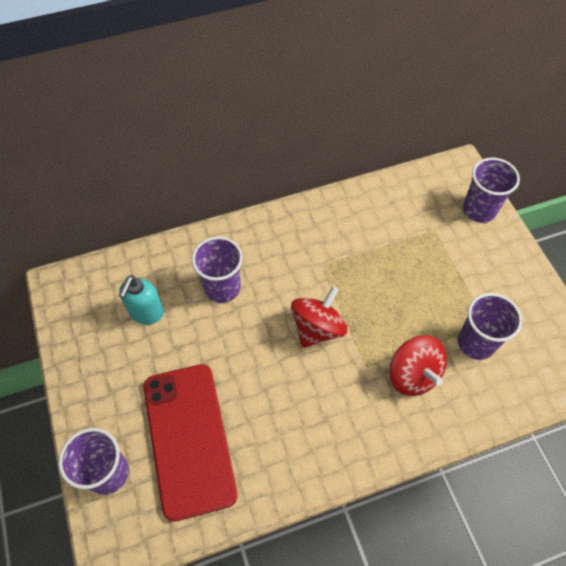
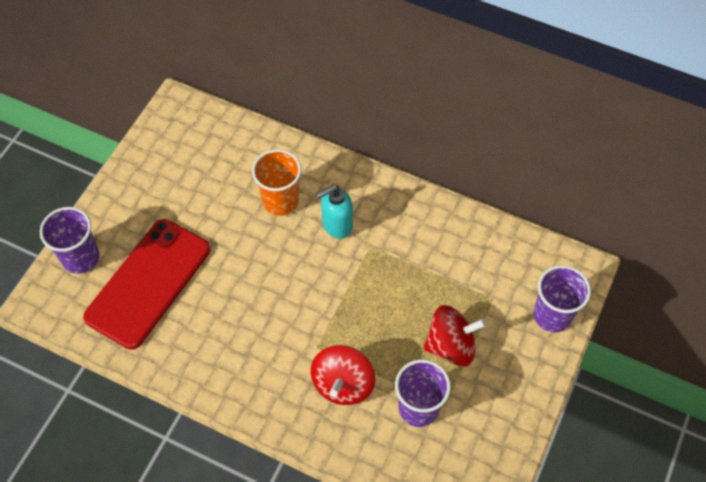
camera: 45 degrees right, 0 degrees up
turquoise soap dispenser [119,275,164,324] -> turquoise soap dispenser moved to [316,185,353,239]
purple cup [192,237,243,303] -> orange cup [252,149,301,216]
red spinning top [291,286,347,348] -> red spinning top moved to [423,305,486,366]

